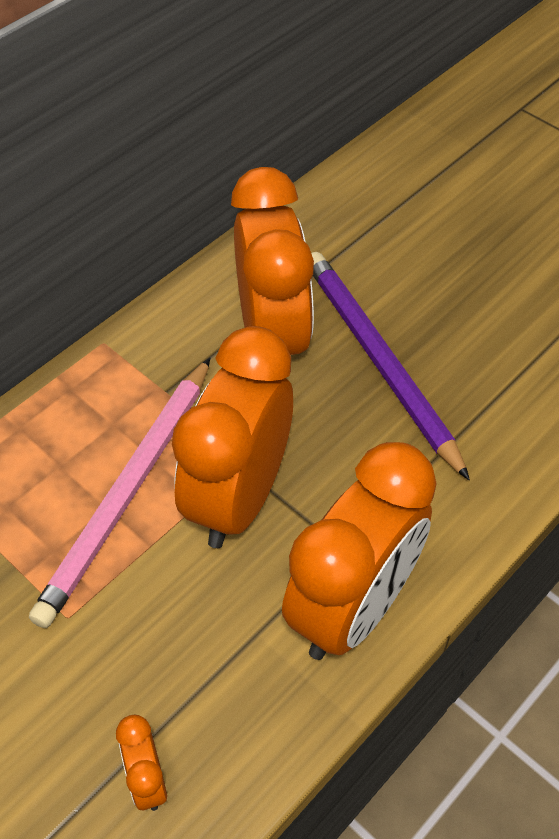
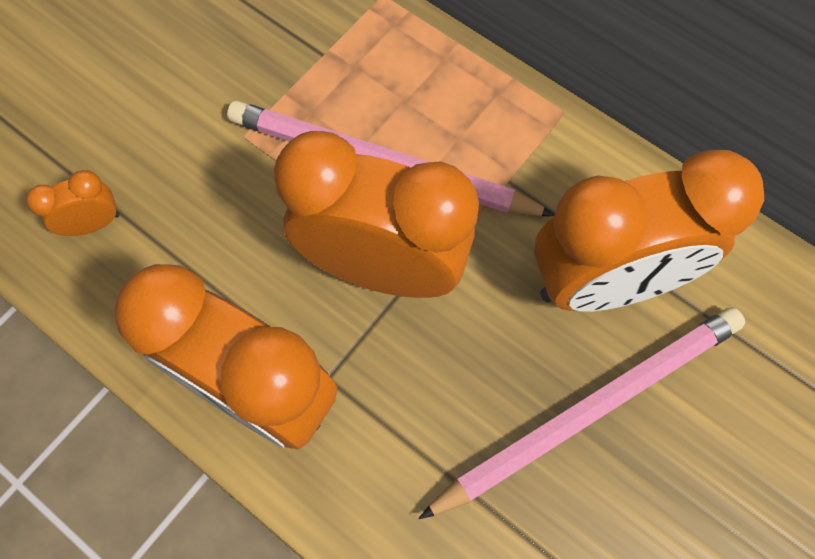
camera: 85 degrees right, 15 degrees up
purple pencil [311,252,470,480] -> pink pencil [418,307,745,519]

